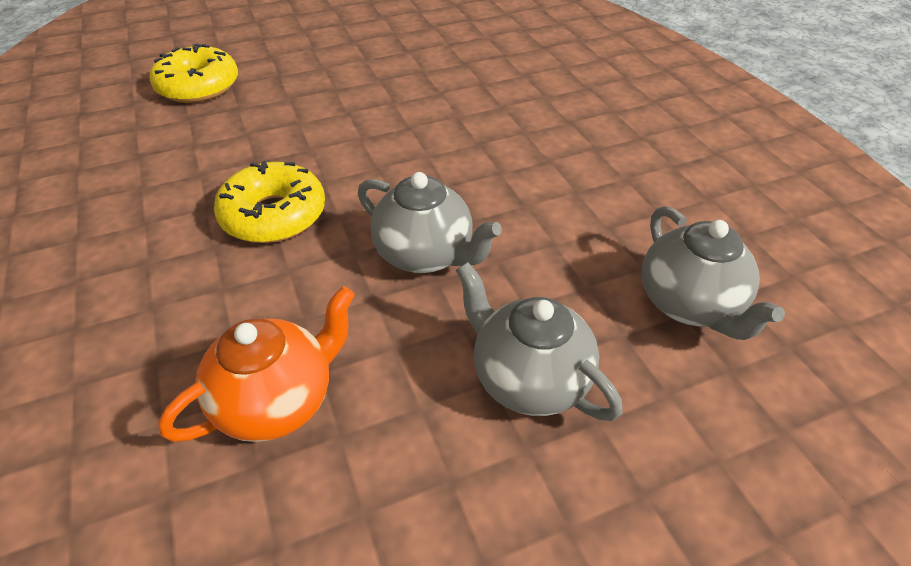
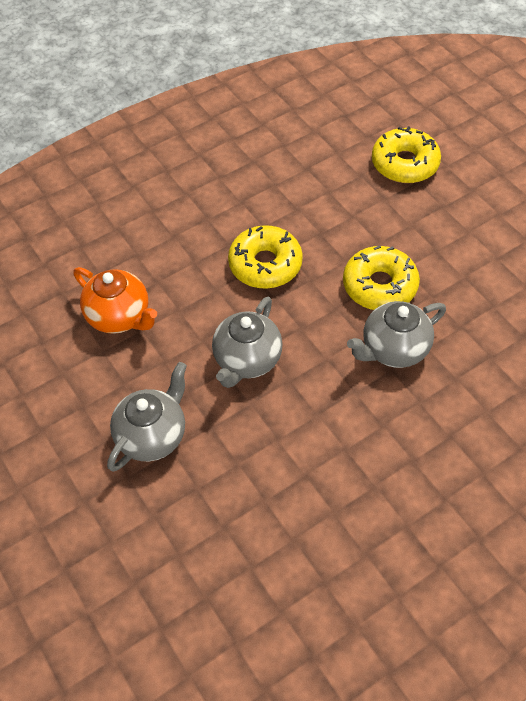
camera: 80 degrees right, 10 degrees up
grey teapot [642,206,785,340] -> grey teapot moved to [347,301,446,368]
none -> yellow donut [343,245,420,310]

